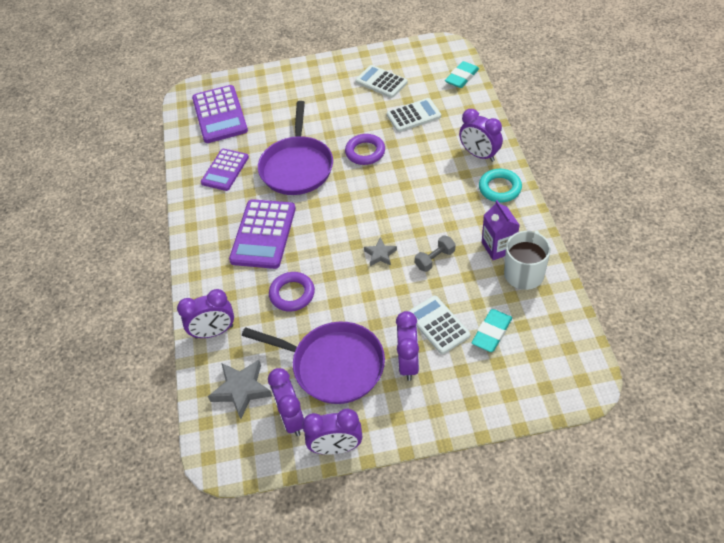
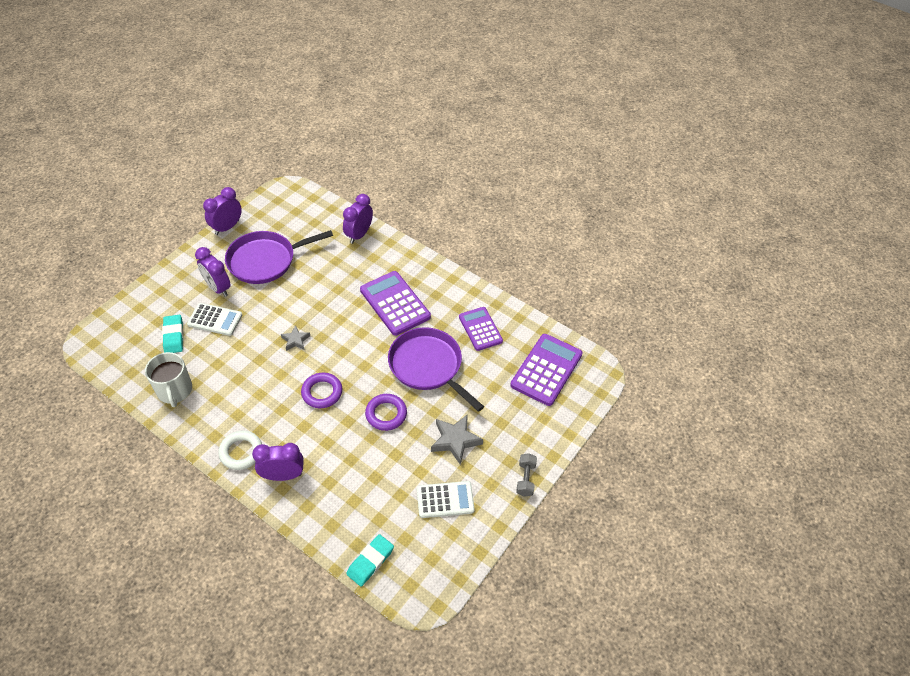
camera: 130 degrees right, 0 degrees up
purple calculator [192,85,248,143] -> purple calculator turned 90 degrees clockwise [511,334,582,406]
grey star [208,360,272,419] -> grey star moved to [431,414,483,465]
purple clock [268,368,304,436] -> none
purple ring [269,272,315,311] -> purple ring moved to [301,373,342,408]
white calculator [387,98,441,132] -> none
grey dumbbell [415,235,456,272] -> grey dumbbell moved to [516,453,537,497]
turquoise eraser [445,61,479,88] -> turquoise eraser turned 45 degrees clockwise [346,534,394,587]
turquoise ring [479,169,522,202] -> white ring [218,430,262,470]
purple carton [482,200,520,260] -> none

